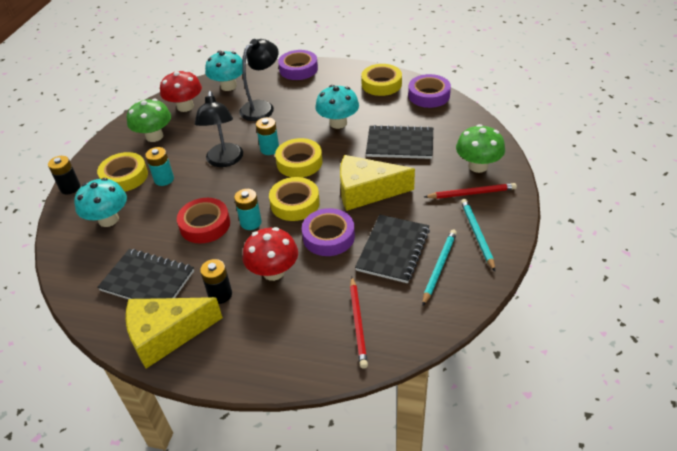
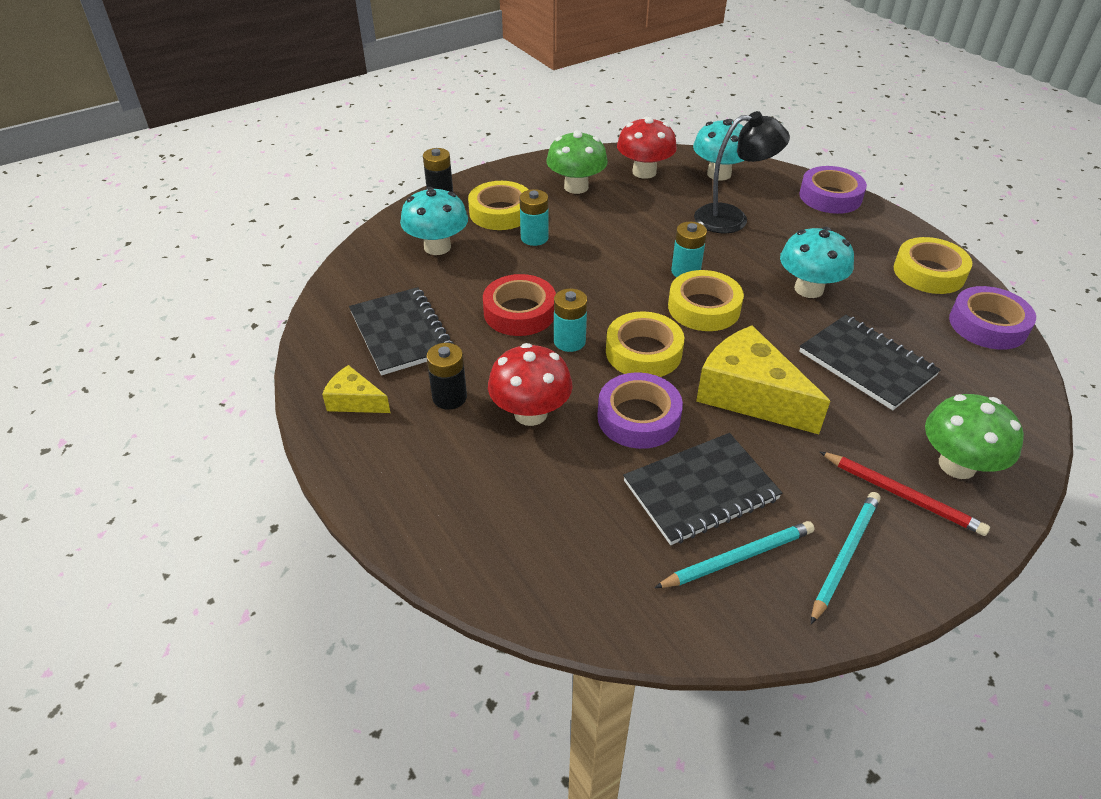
camera: 40 degrees right, 0 degrees up
yellow cheese [126,297,223,369] -> yellow cheese [322,365,390,413], size x0.52
black lamp [195,91,243,167] -> none
red pencil [350,277,368,369] -> none

